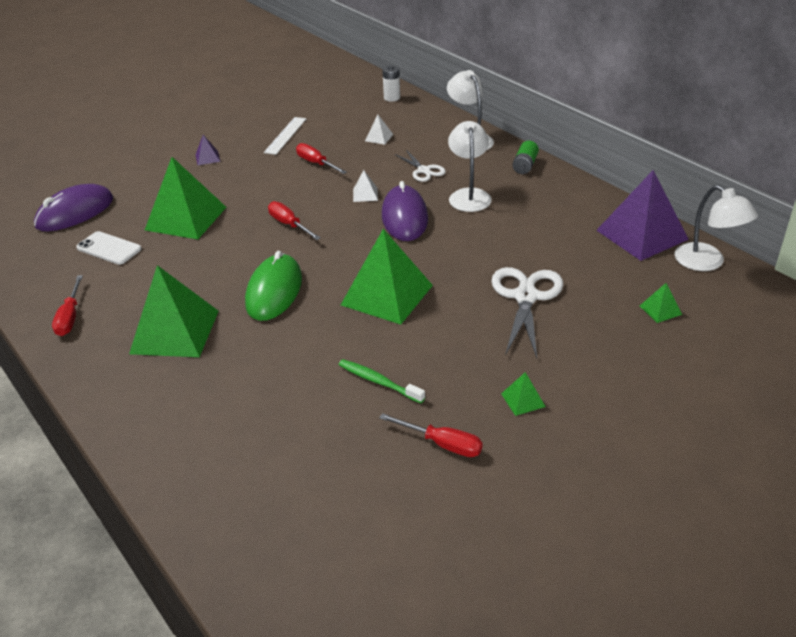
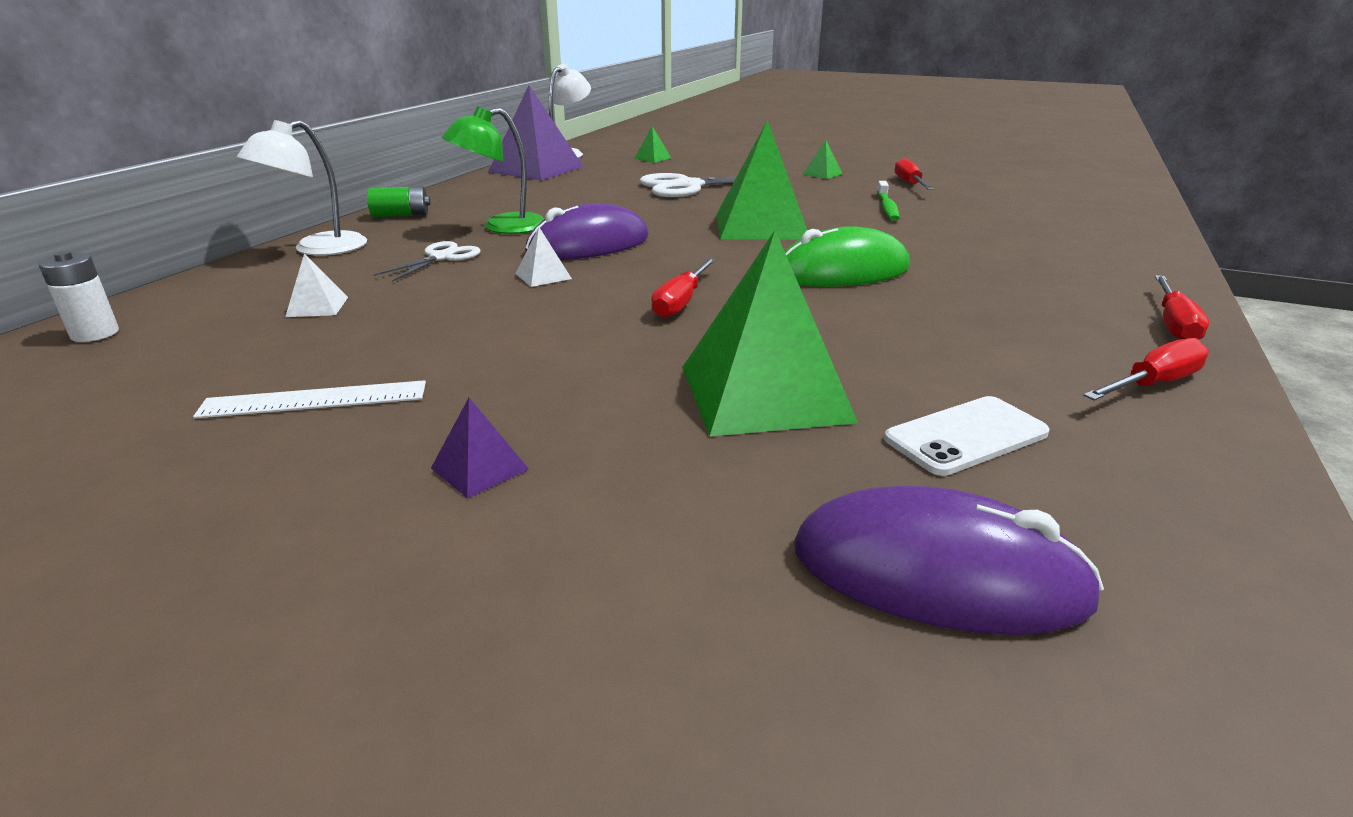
camera: 120 degrees left, 10 degrees down
white phone [76,231,142,265] -> white phone turned 60 degrees clockwise [884,396,1050,476]
green pyramid [129,265,219,357] -> none
red screwdriver [296,143,347,174] -> red screwdriver moved to [1155,275,1209,340]
white lamp [448,121,492,212] -> green lamp [442,106,545,234]

